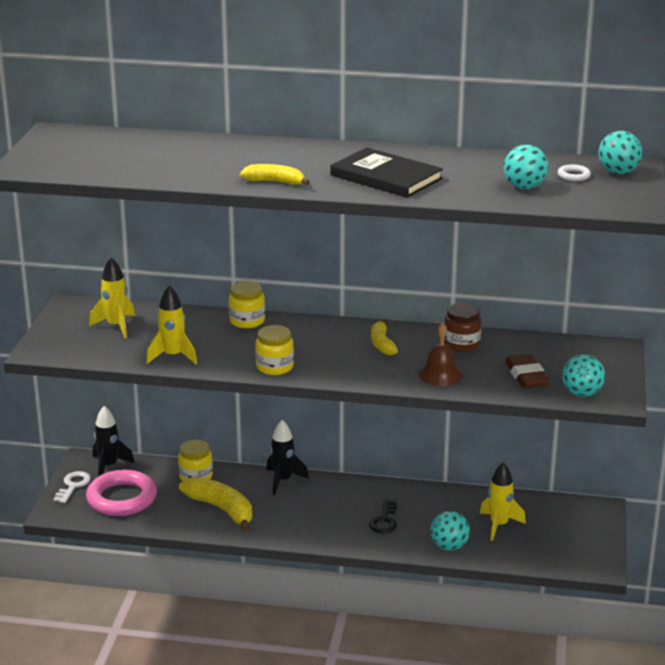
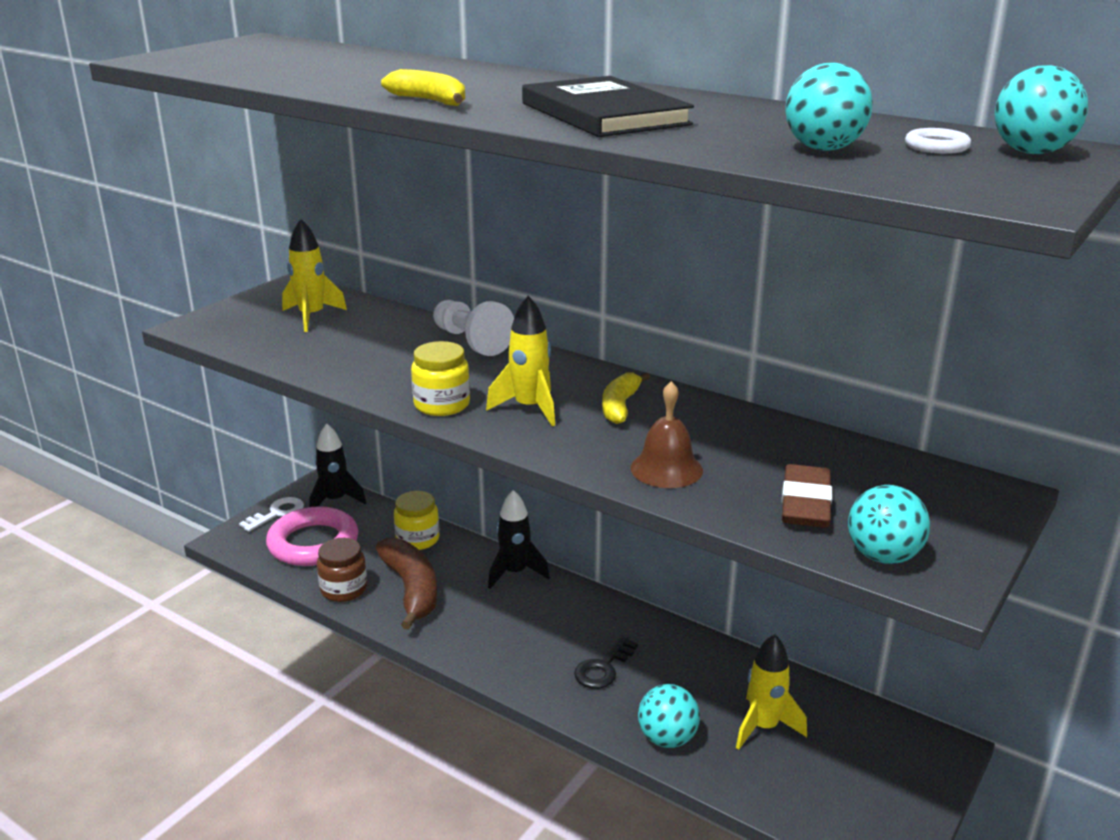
camera: 25 degrees right, 0 degrees up
yellow rocket [146,286,197,364] -> yellow rocket moved to [486,296,555,426]
yellow banana [179,476,252,532] -> brown banana [376,538,437,630]
yellow jar [229,281,265,328] -> white pawn [433,300,514,356]
brown jar [444,303,482,352] -> brown jar moved to [317,538,367,602]

